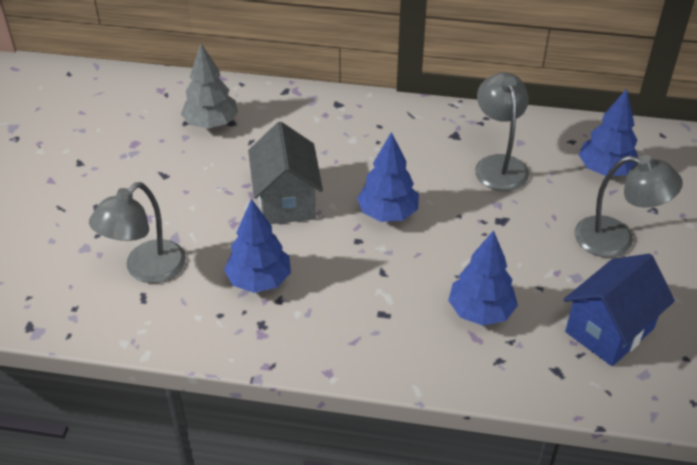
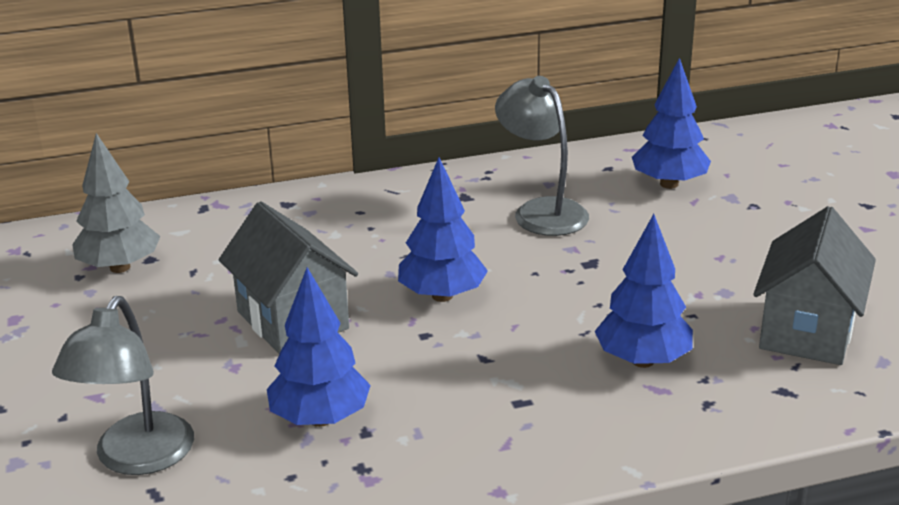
camera: 25 degrees left, 15 degrees down
blue house [563,254,675,366] -> grey house [753,206,876,365]
grey lamp [575,155,683,258] -> none

